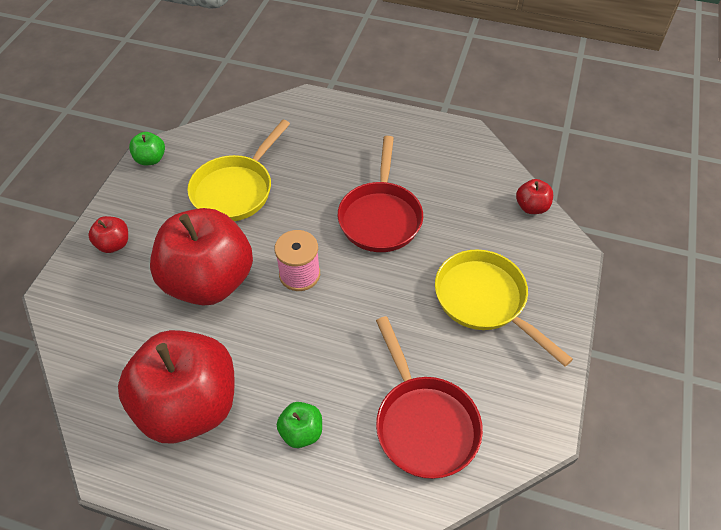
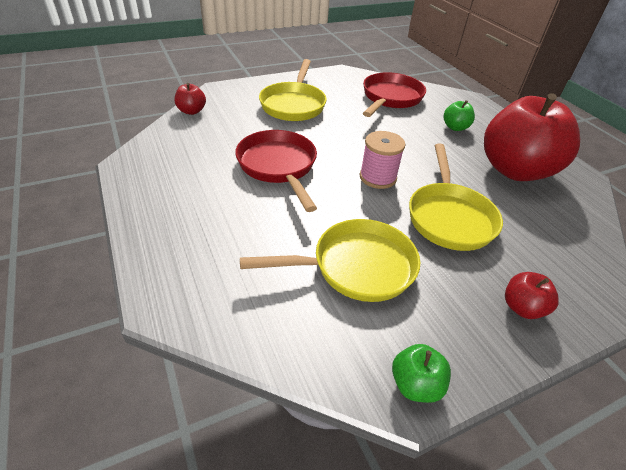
camera: 135 degrees left, 10 degrees down
red apple [150,208,253,305] -> yellow pan [409,143,503,251]
red pan [338,136,423,252] -> red pan turned 75 degrees counterclockwise [235,130,317,212]

